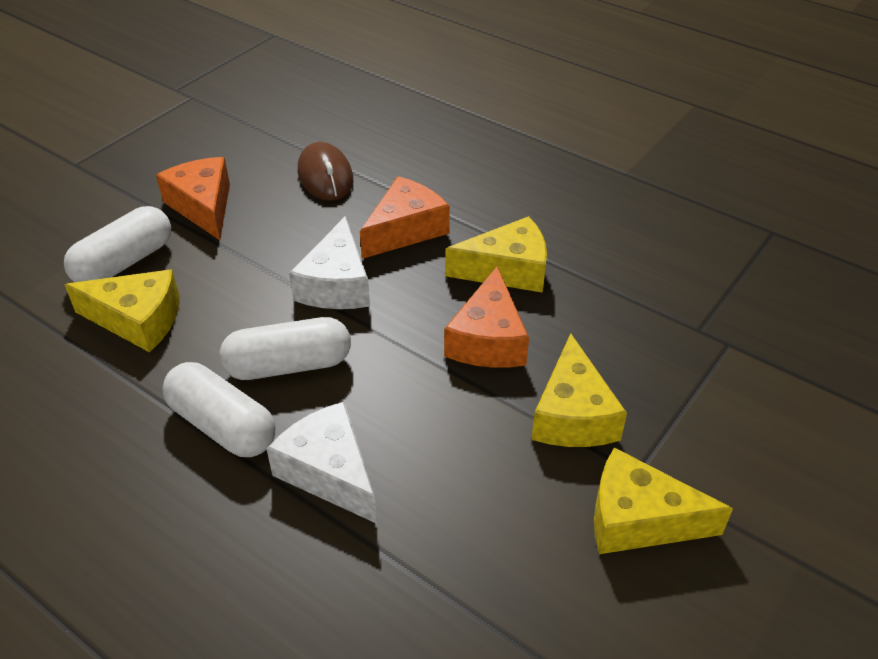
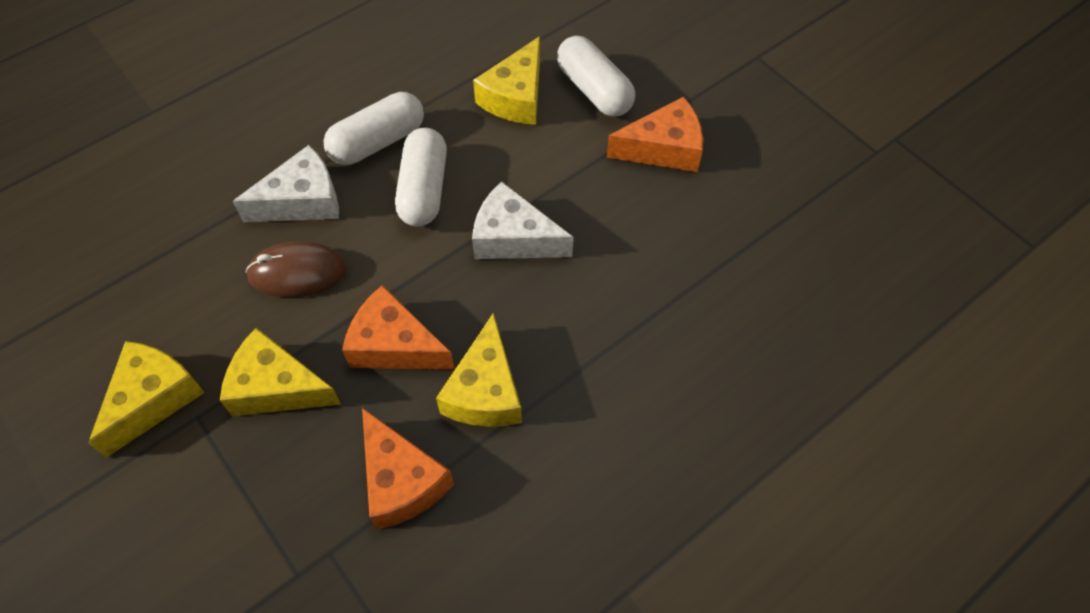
camera: 105 degrees right, 15 degrees up
brown mouse [298,142,353,201] -> brown mouse moved to [245,241,347,297]
orange cheese [360,176,450,259] -> orange cheese moved to [362,408,454,529]

